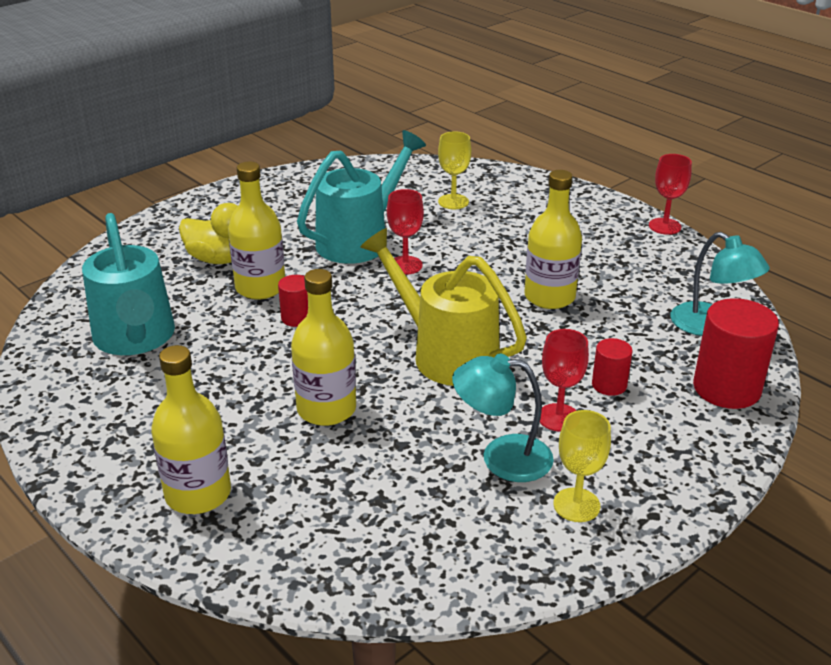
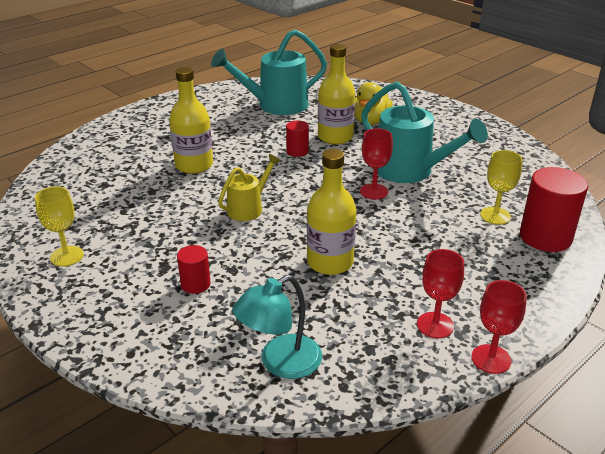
camera: 90 degrees right, 0 degrees up
yellow bottle [151,345,231,514] -> none
yellow watering can [360,228,527,386] -> yellow watering can [218,154,281,221], size x0.55
turquoise lamp [452,353,554,482] -> none
red goblet [540,329,589,432] -> red goblet moved to [417,249,464,338]
red cylinder [693,298,779,409] -> red cylinder moved to [520,167,588,252]

